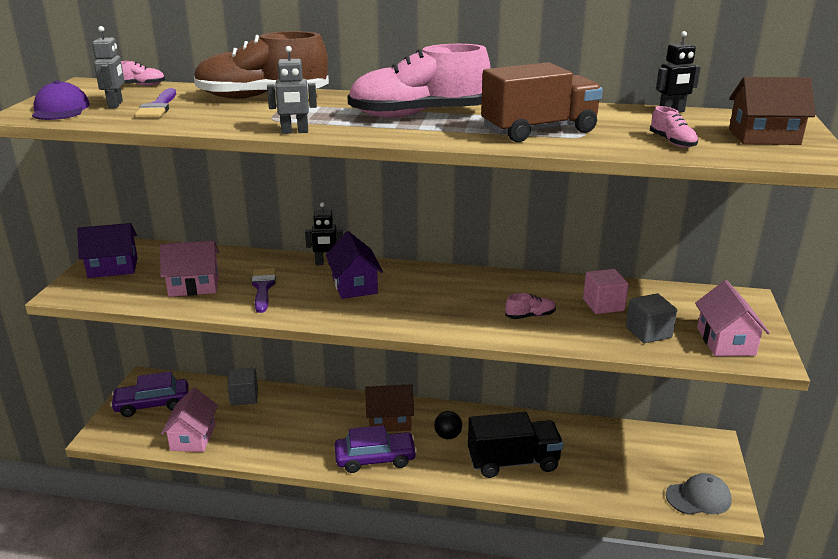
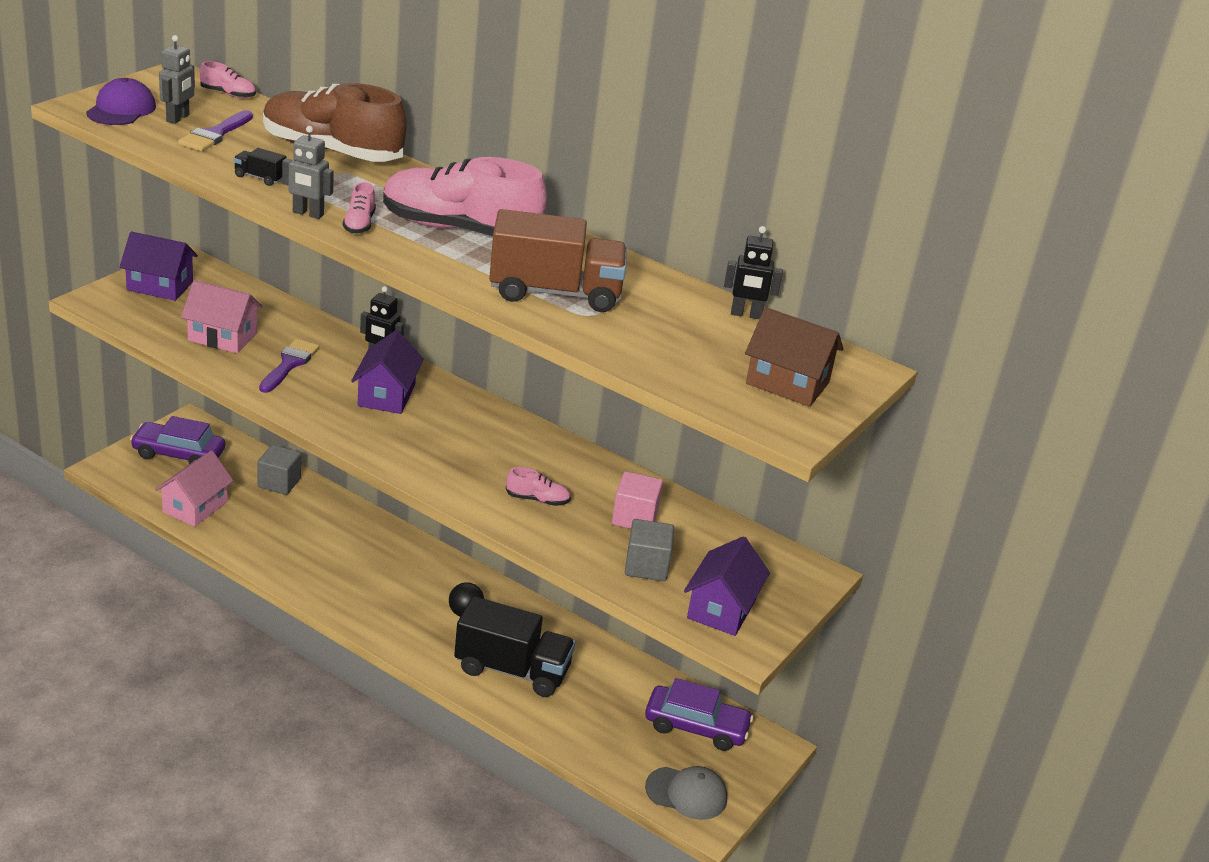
camera: 20 degrees right, 5 degrees up
purple car [335,425,417,473] -> purple car moved to [645,678,754,751]
brown house [365,384,414,432] -> none
pink shoe [650,106,698,148] -> pink shoe moved to [343,182,376,233]
pink house [695,280,770,356] -> purple house [684,536,770,636]
none -> black truck [234,148,286,186]

